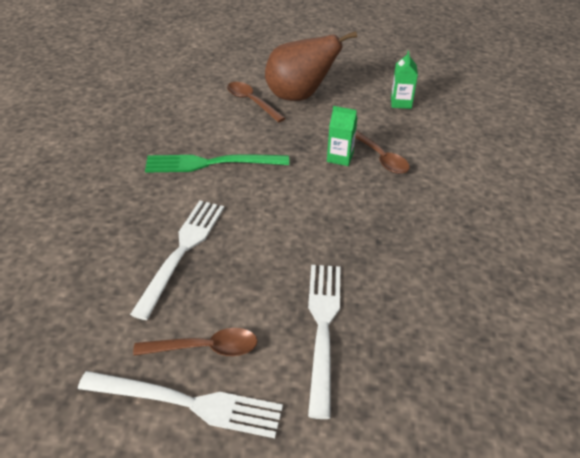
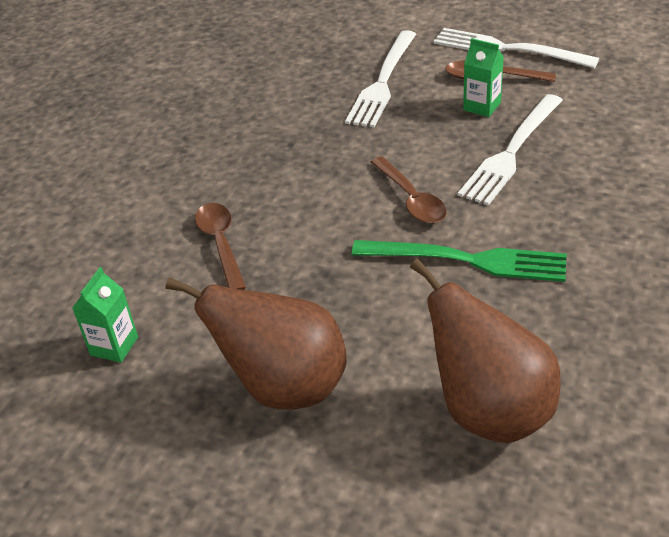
camera: 160 degrees left, 0 degrees up
brown spoon [227,82,286,123] -> brown spoon moved to [371,156,447,224]
green carton [327,106,357,166] -> green carton moved to [463,38,504,117]
none -> brown pear [410,259,561,443]

